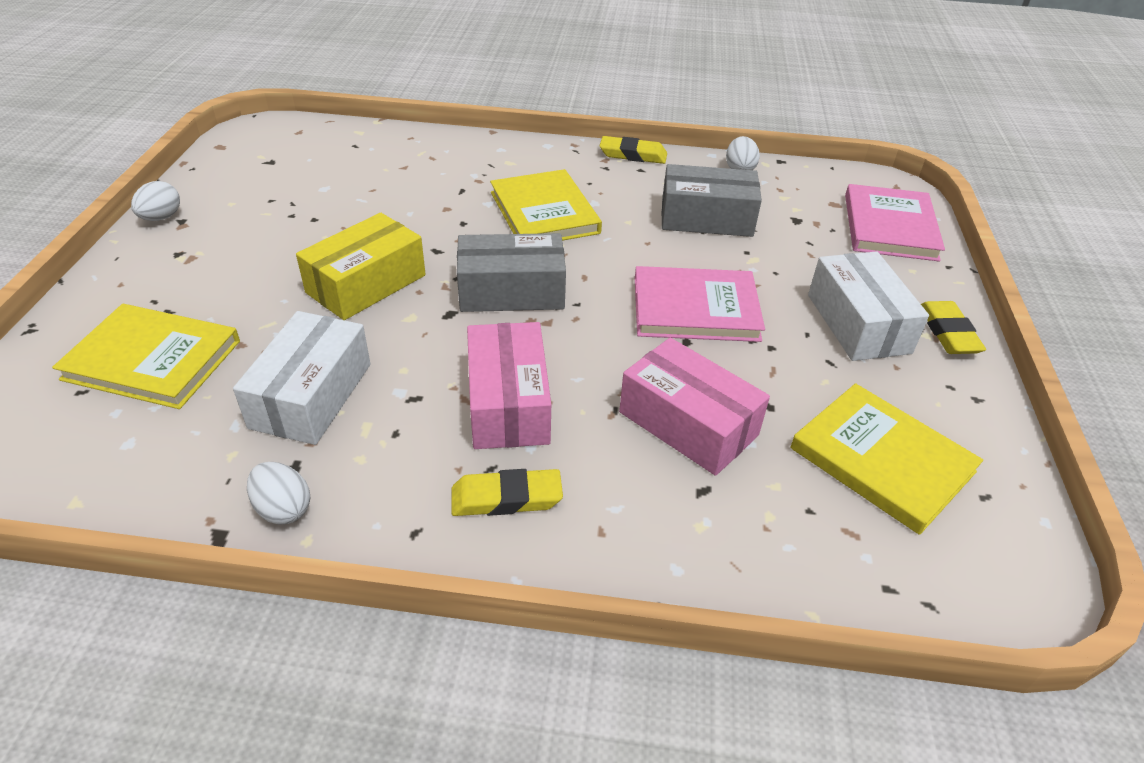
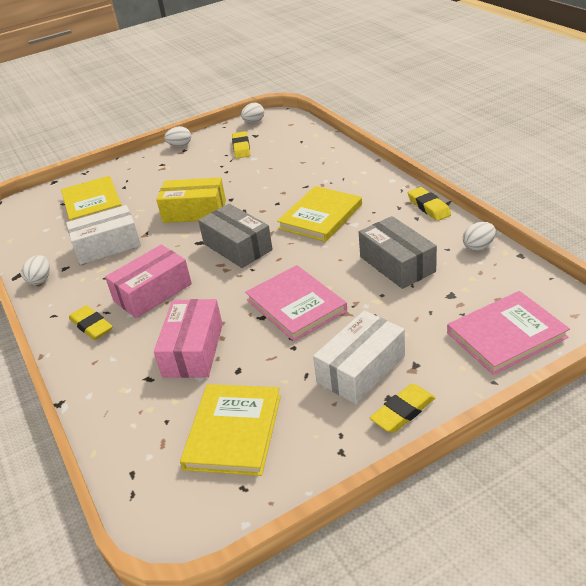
camera: 60 degrees right, 5 degrees down
none -> yellow eraser [232,131,250,158]
none -> white egg [241,103,264,123]

